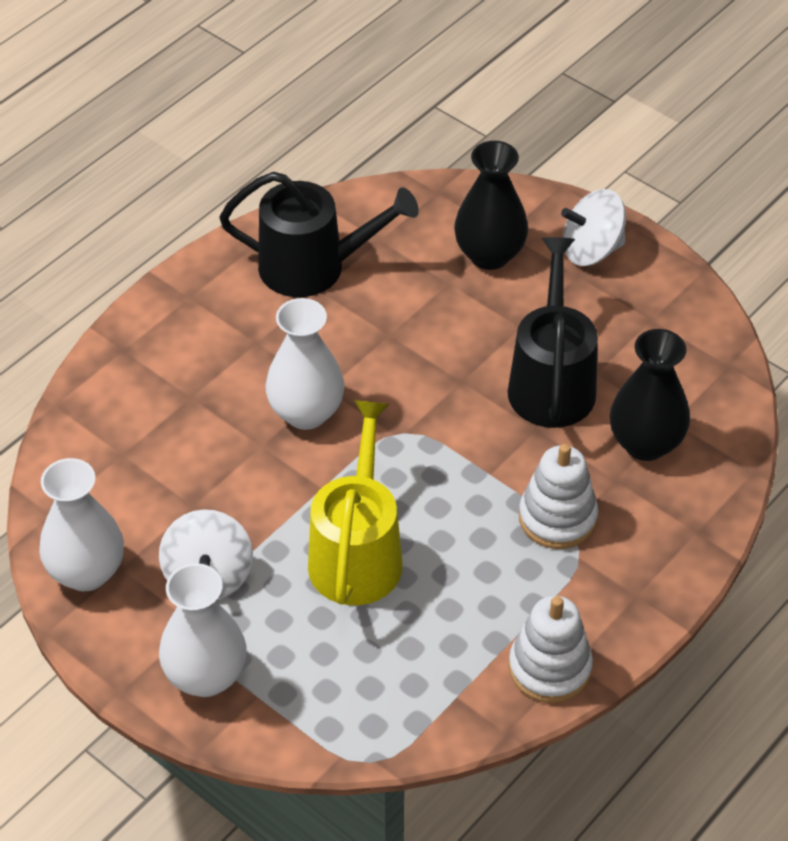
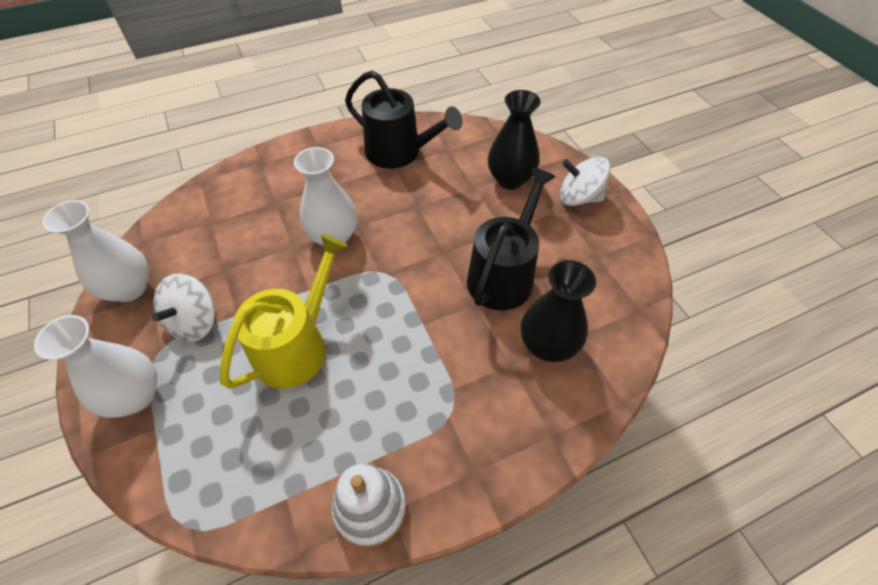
camera: 25 degrees right, 5 degrees up
white stacking toy [519,444,598,549] -> none

